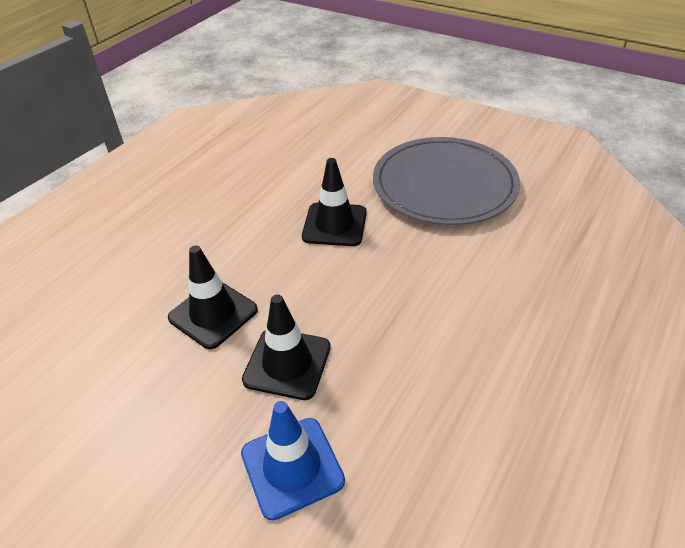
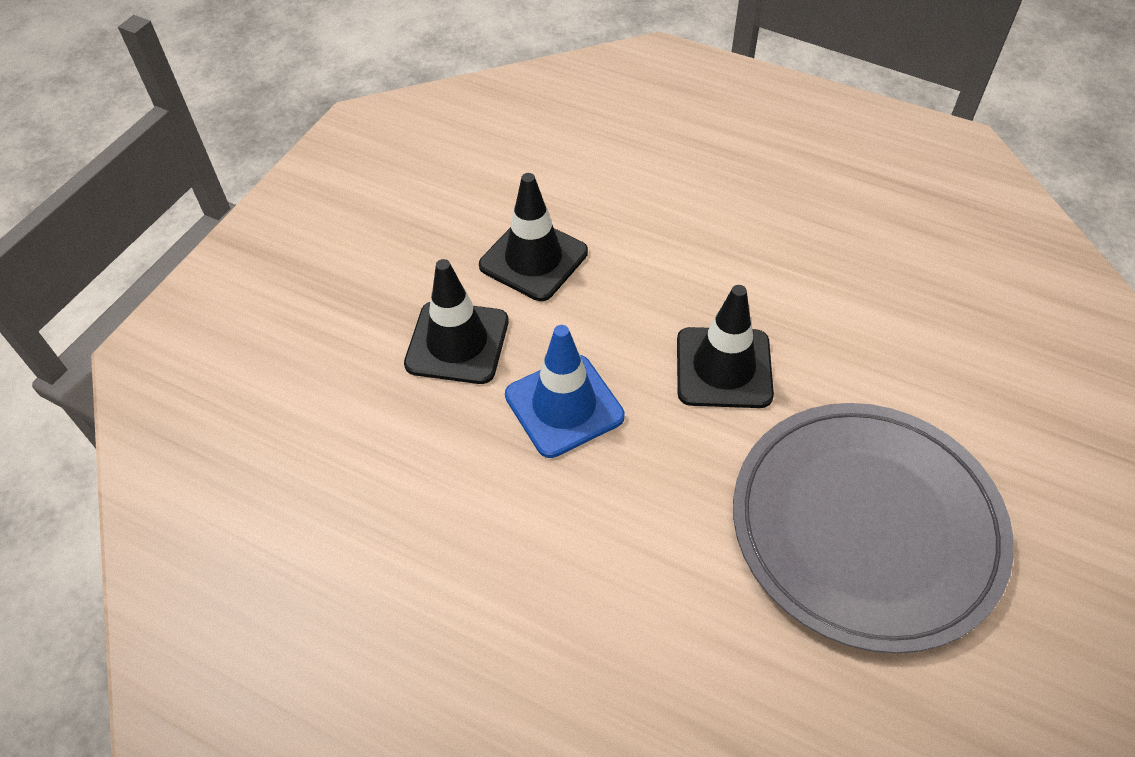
camera: 85 degrees right, 10 degrees up
blue traffic cone [241,401,345,520] -> blue traffic cone moved to [505,325,625,458]

